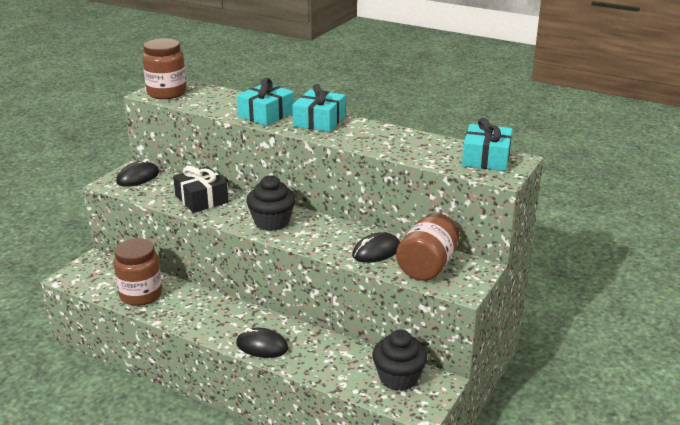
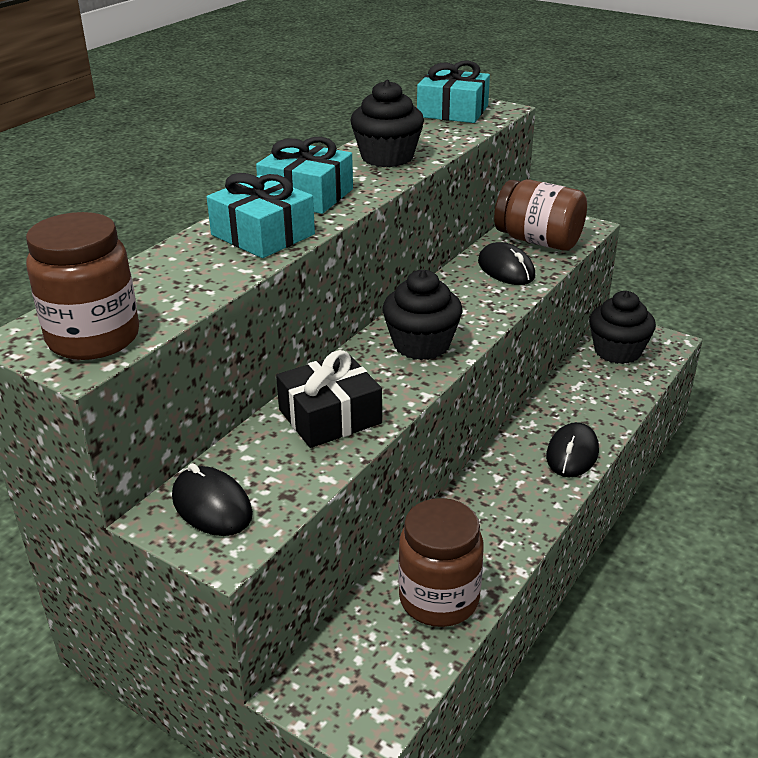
camera: 85 degrees left, 5 degrees up
none -> black cupcake [351,80,424,167]

